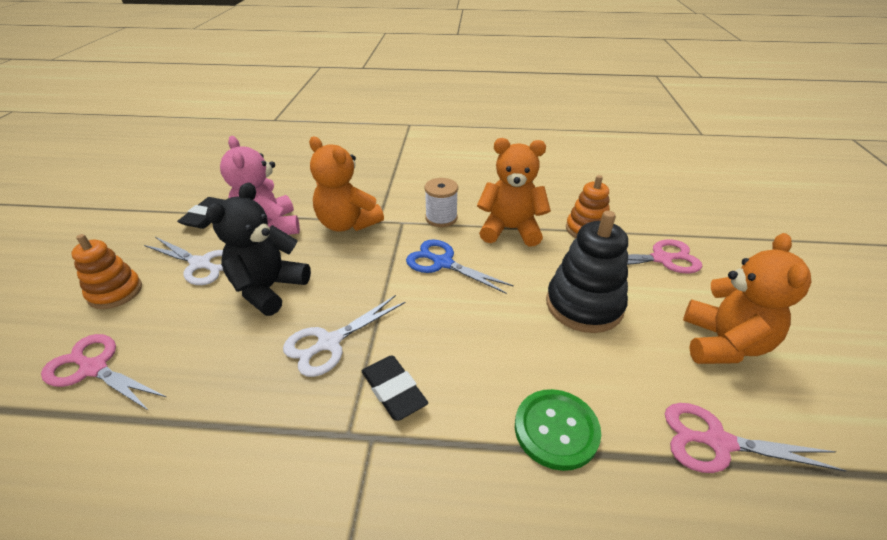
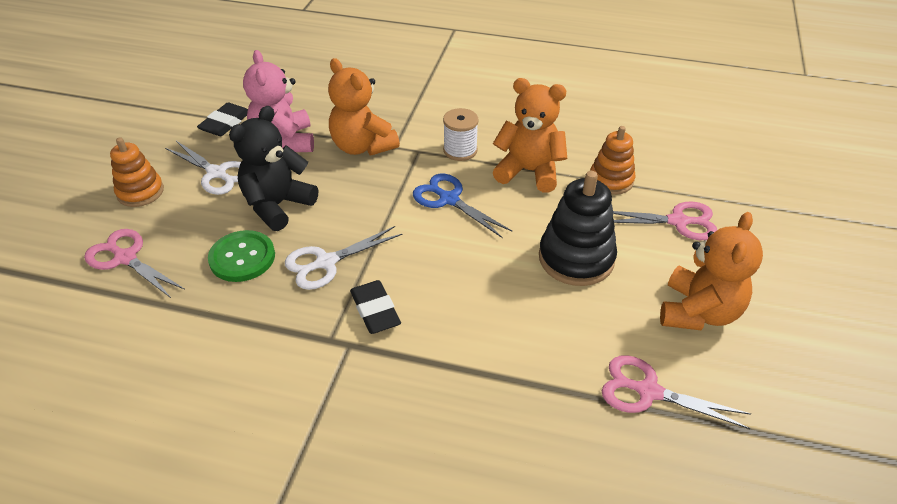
camera: 10 degrees right, 5 degrees up
green button [515,389,601,471] -> green button moved to [208,230,275,282]

